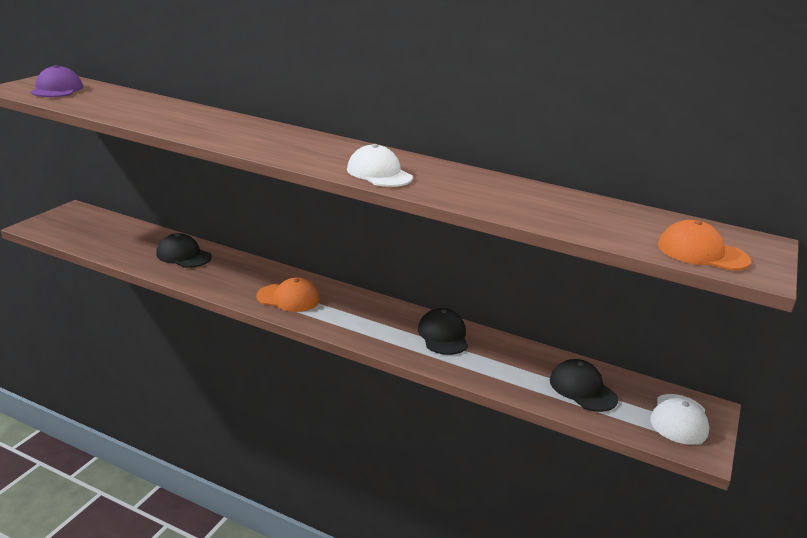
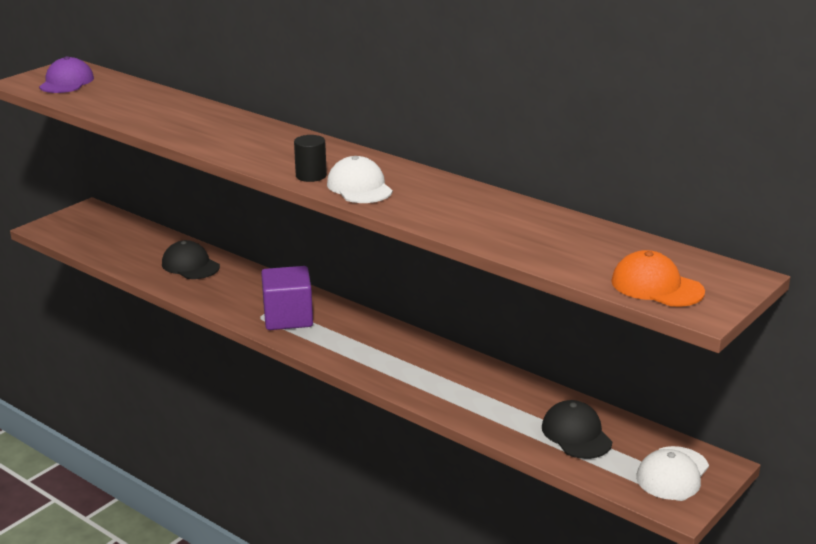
camera: 15 degrees right, 0 degrees up
orange cap [256,278,320,312] -> purple cube [261,266,313,330]
black cap [418,308,468,355] -> none
none -> black cylinder [294,135,327,182]

